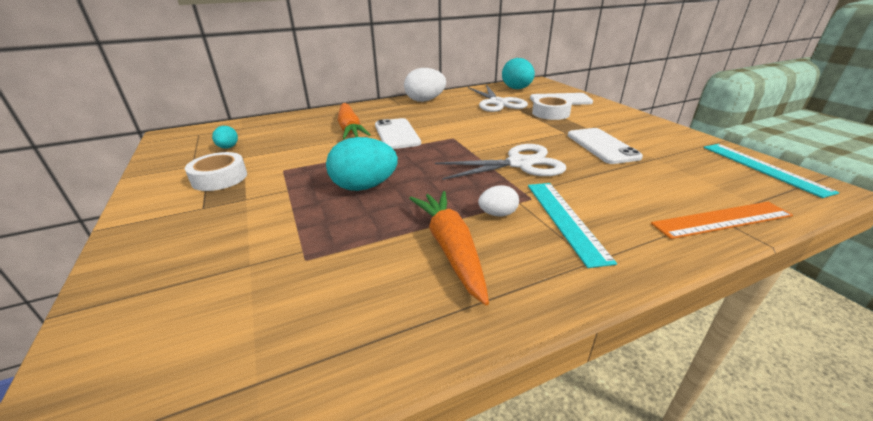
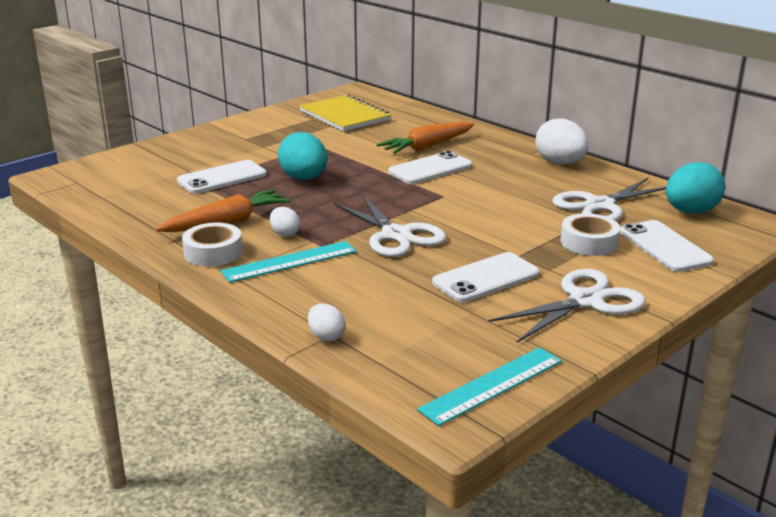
camera: 70 degrees right, 5 degrees down
white tape [185,152,247,191] -> white tape moved to [182,223,243,266]
turquoise egg [212,126,238,149] -> yellow notebook [299,94,391,132]
orange ruler [651,202,793,239] -> white egg [308,304,345,342]
none -> white phone [177,160,267,194]
none -> white scissors [488,269,646,342]

